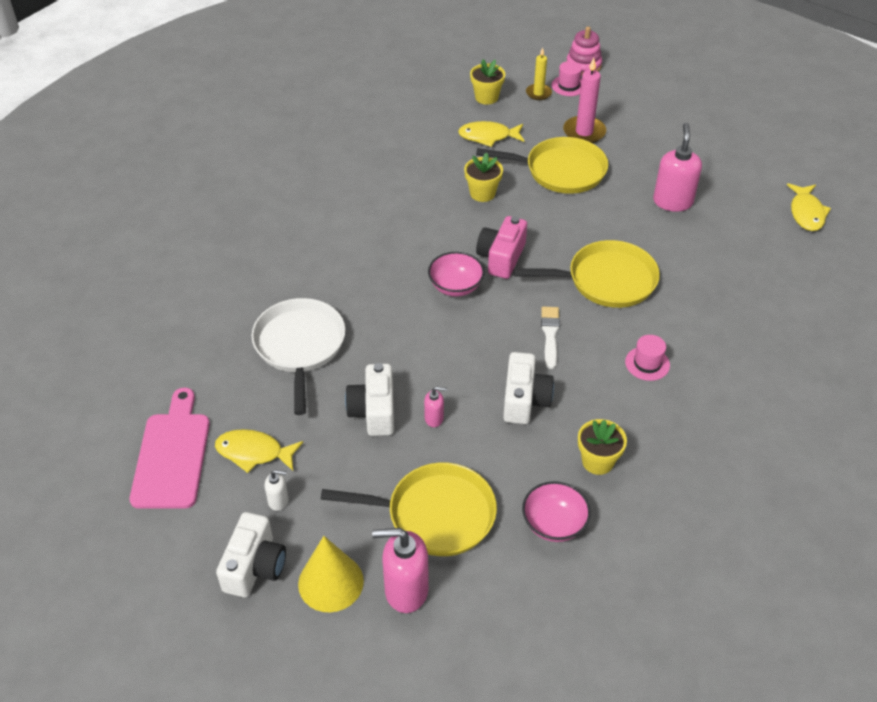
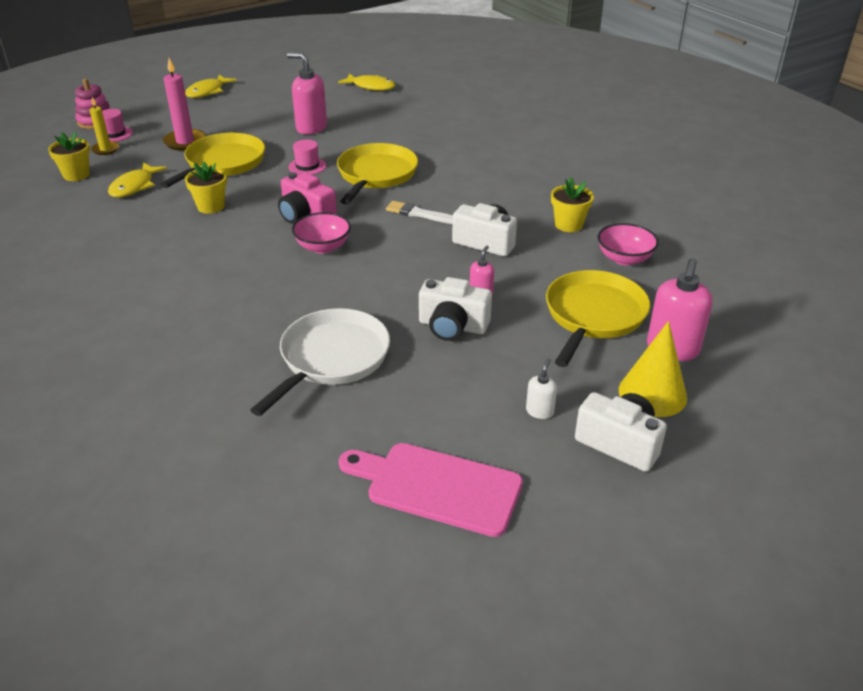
camera: 70 degrees left, 10 degrees down
yellow fish [215,429,303,473] -> yellow fish moved to [185,75,237,98]
white pan [251,298,345,415] -> white pan turned 105 degrees clockwise [250,308,390,416]
pink hat [625,335,670,381] -> pink hat moved to [289,140,326,175]

